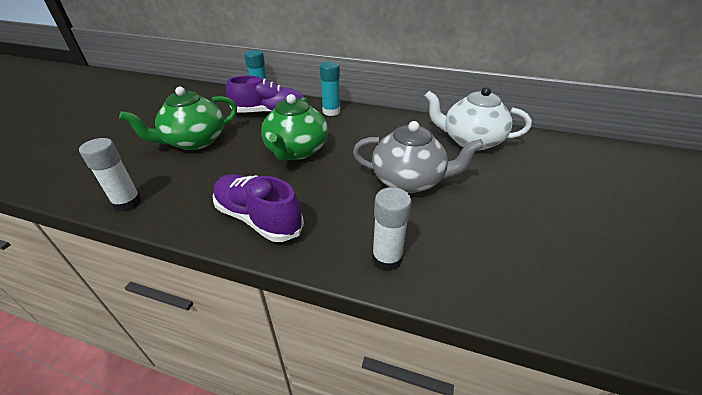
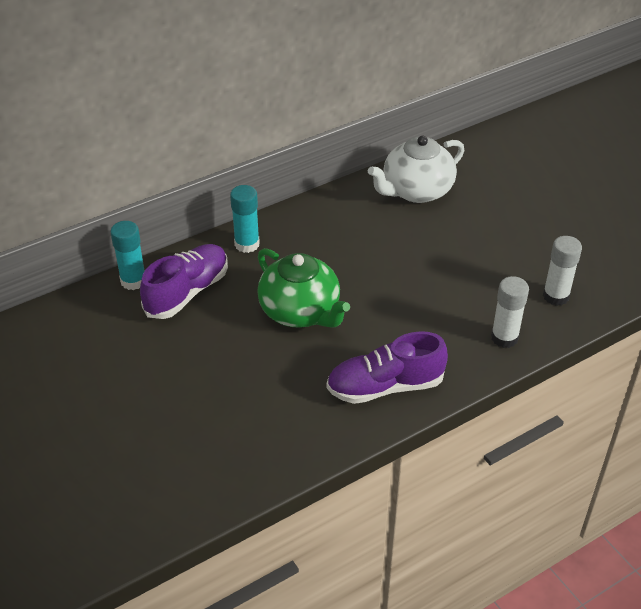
camera: 50 degrees left, 5 degrees up
white glue stick [79,138,142,212] -> white glue stick moved to [543,236,582,306]
green teapot [119,87,237,150] -> none
grey teapot [353,121,484,193] -> none

